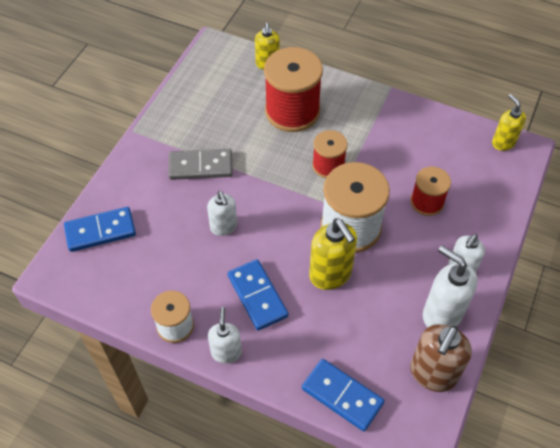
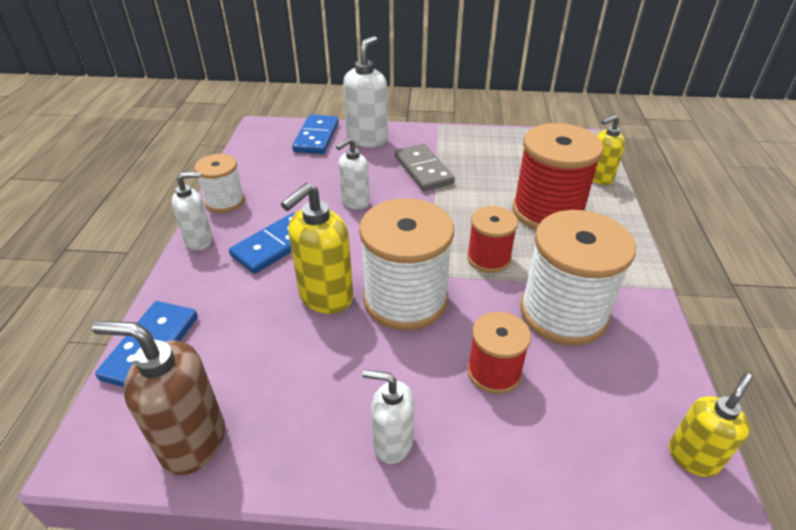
camera: 70 degrees right, 15 degrees down
blue domino [64,207,136,252] -> blue domino turned 45 degrees clockwise [292,114,339,154]
white soap dispenser [423,246,478,327] -> white soap dispenser moved to [343,36,388,147]
none -> white spool [520,210,636,345]

